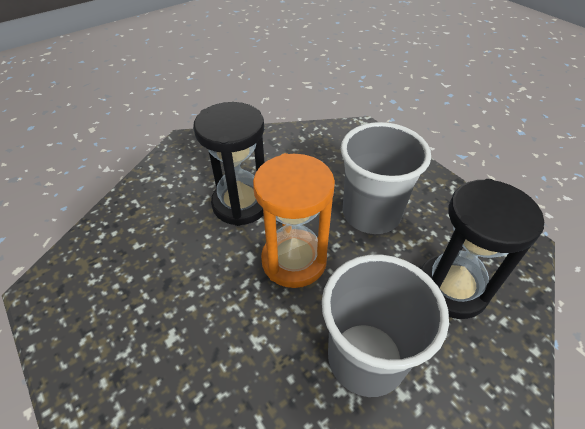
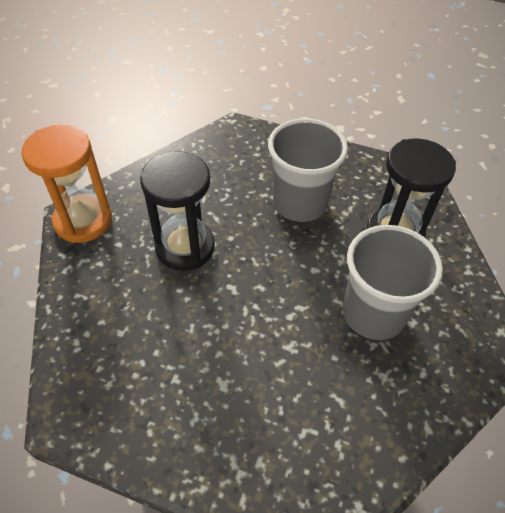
camera: 35 degrees left, 5 degrees up
orange hourglass [253,153,335,288] -> orange hourglass moved to [21,125,112,243]

